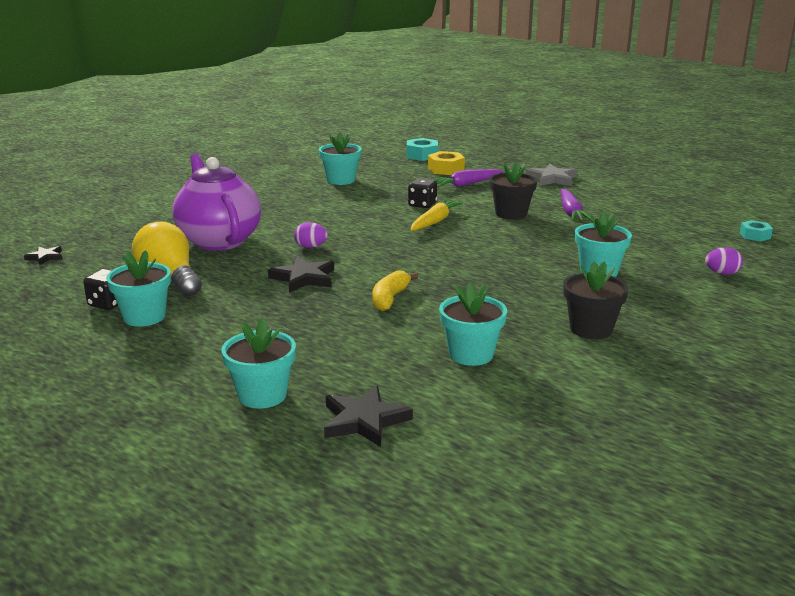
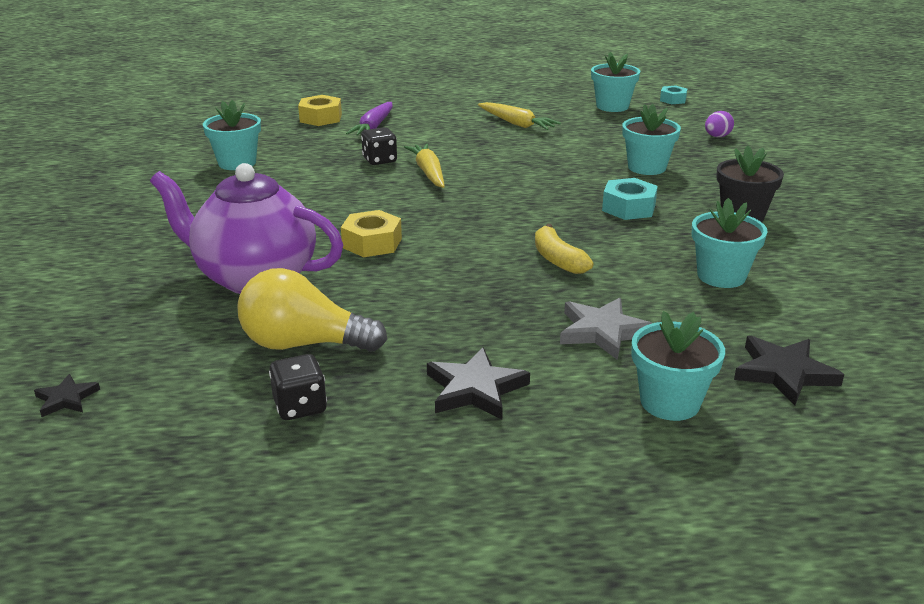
camera: 45 degrees left, 5 degrees up
turquoise flower pot [106,250,171,327] -> turquoise flower pot moved to [591,52,640,112]
black star [268,256,334,293] -> black star moved to [427,347,530,420]
purple egg [294,222,328,248] -> yellow nut [341,210,402,257]
turquoise nut [407,138,438,161] -> turquoise nut moved to [602,178,658,220]
black flower pot [489,161,537,220] -> none
grey star [526,164,577,186] -> grey star moved to [560,298,652,360]
purple carrot [561,189,592,221] -> yellow carrot [478,102,561,130]

